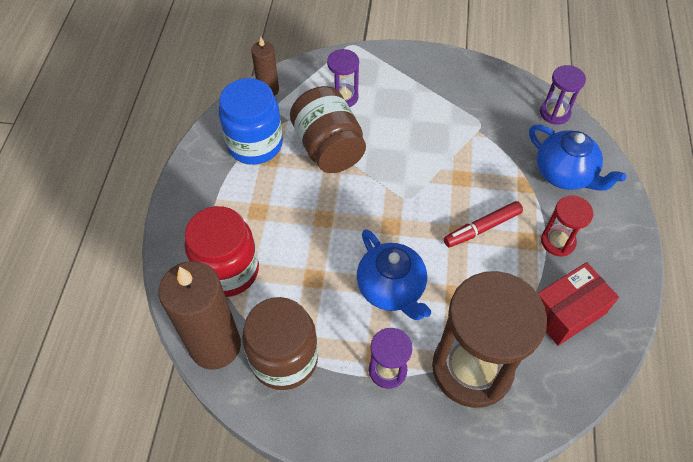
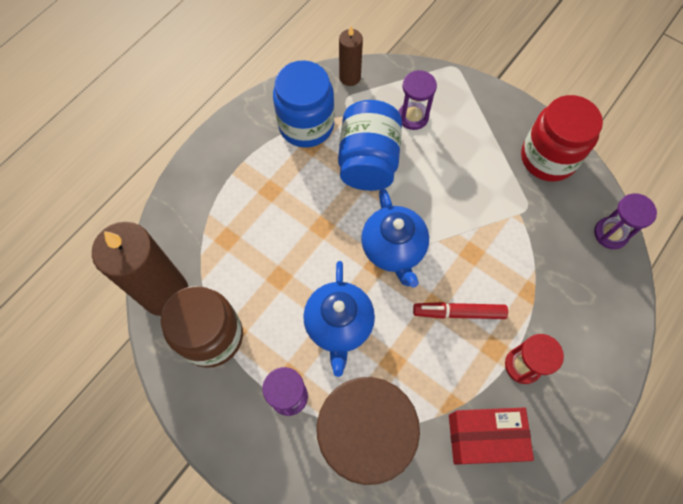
camera: 30 degrees right, 10 degrees up
red jar [185,206,259,297] -> red jar moved to [521,95,603,182]
brown jar [290,86,366,173] -> blue jar [338,100,402,191]
blue teapot [529,125,626,191] -> blue teapot moved to [361,188,429,288]

